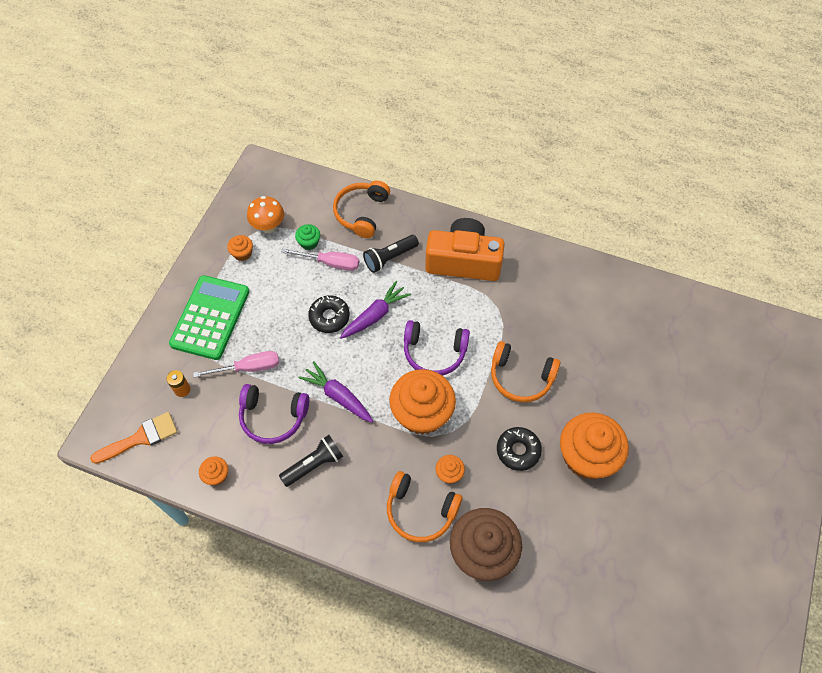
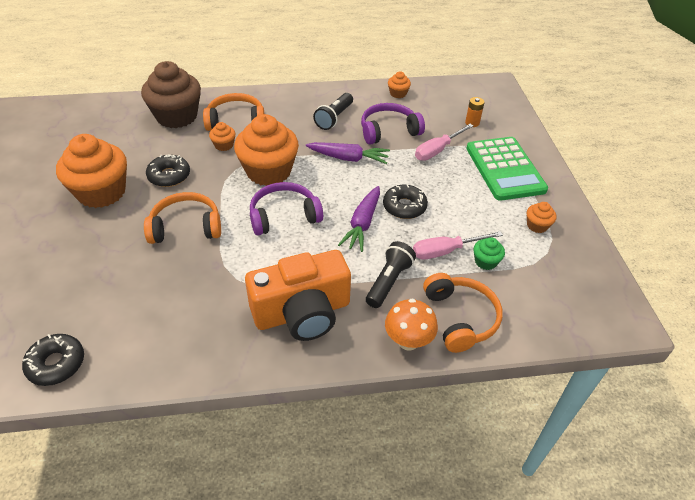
camera: 150 degrees right, 15 degrees down
orange brush [90,412,177,464] -> none
orange mushroom [247,196,284,233] -> orange mushroom moved to [385,299,438,351]
none -> black donut [22,334,84,386]

